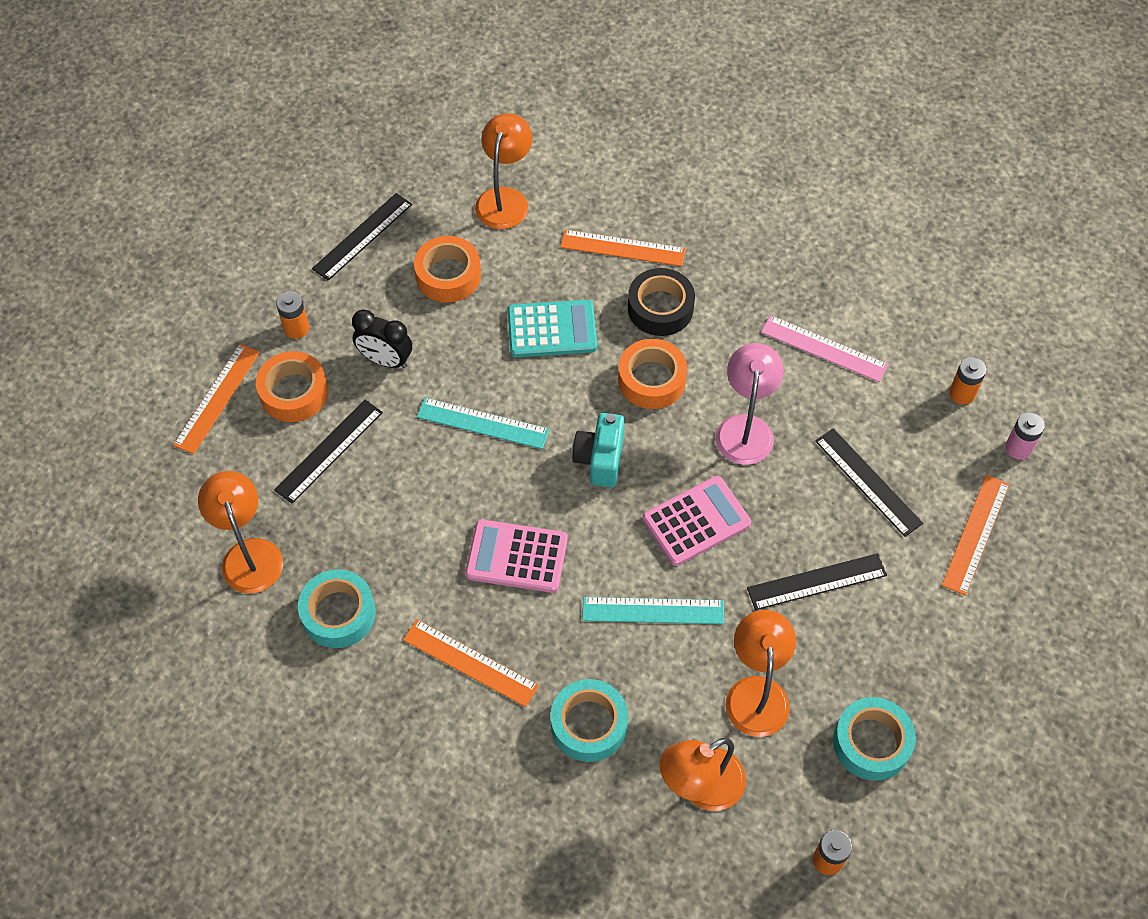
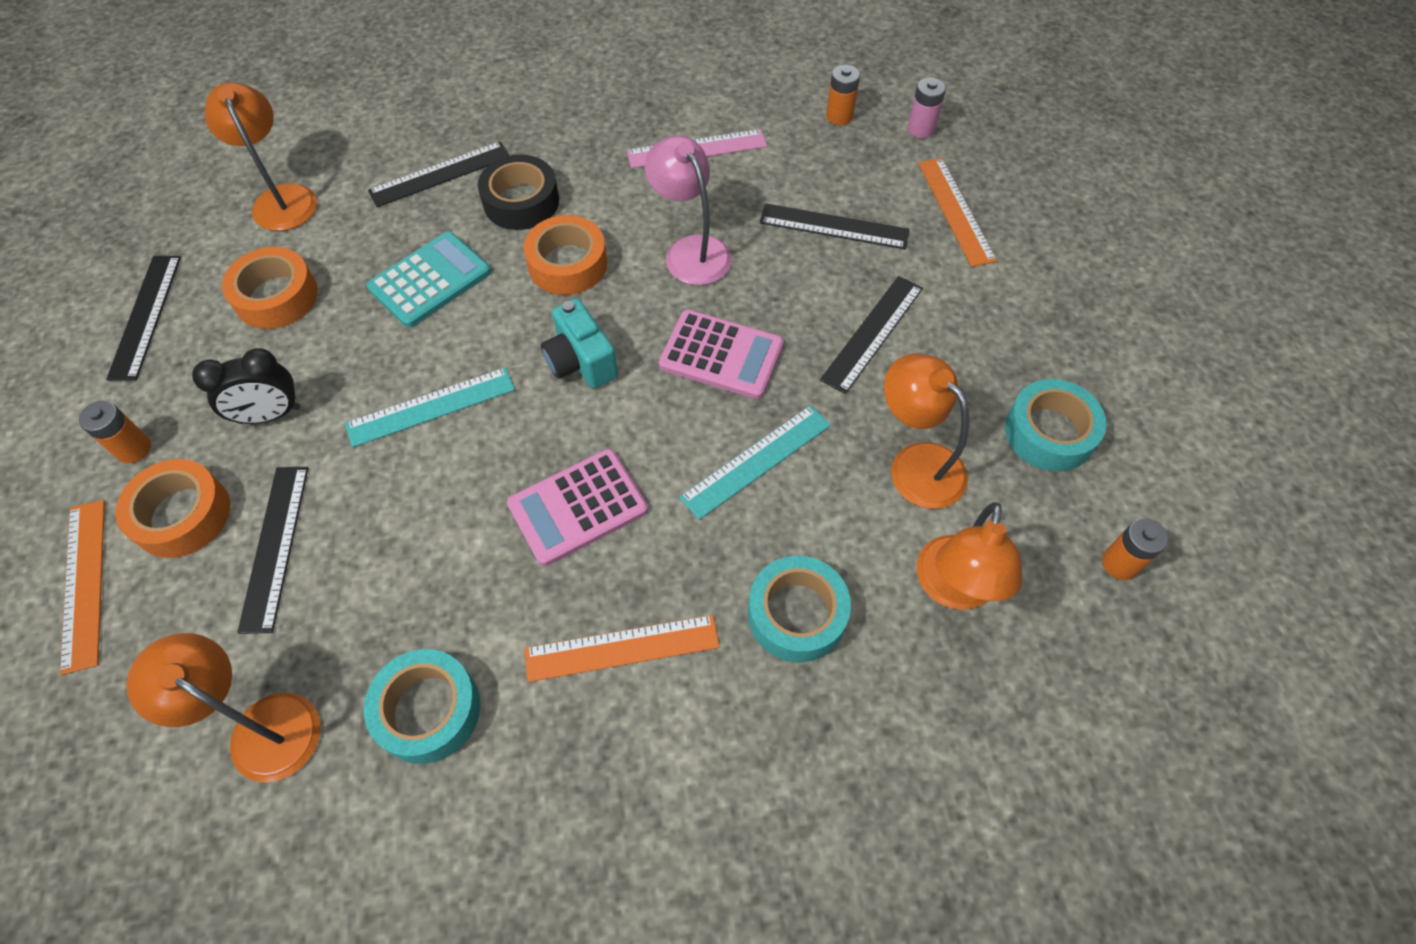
camera: 40 degrees left, 0 degrees up
orange ruler [561,230,686,266] -> black ruler [368,141,510,207]
pink calculator [643,476,751,566] -> pink calculator turned 90 degrees clockwise [659,310,784,399]

